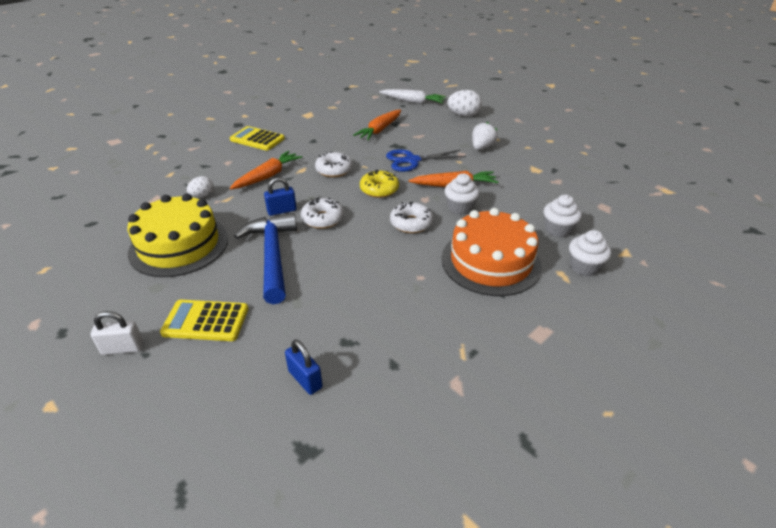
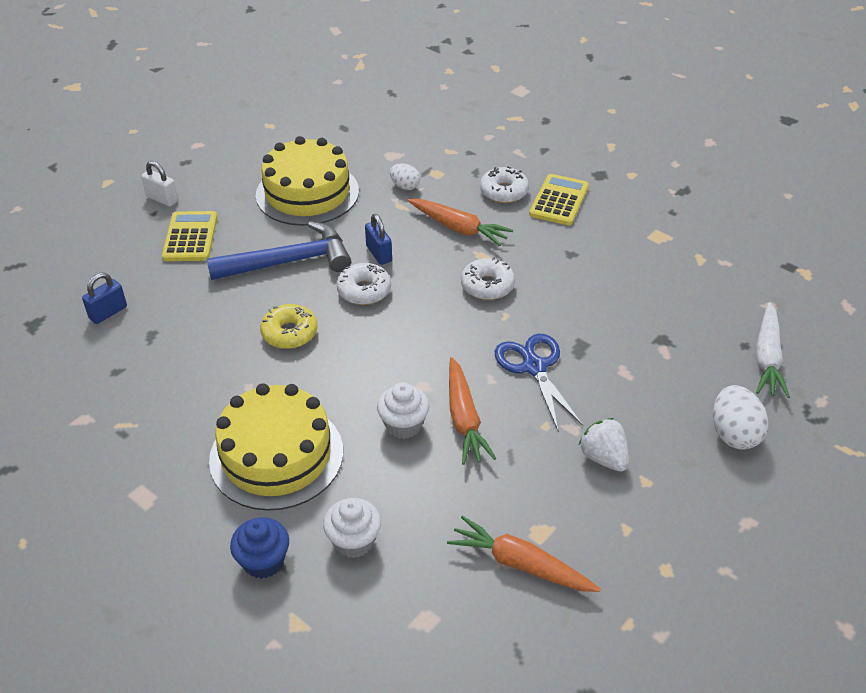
camera: 85 degrees right, 5 degrees up
white padlock [91,311,143,355] -> white padlock turned 45 degrees counterclockwise [141,161,178,207]
orange carrot [353,109,401,140] -> orange carrot moved to [447,515,601,592]
yellow donut [360,170,399,198] -> yellow donut moved to [260,304,318,349]
white donut [390,202,433,233] -> white donut moved to [480,166,529,203]
orange cake [442,208,542,296] -> yellow cake [209,383,343,511]
white strawberry [472,122,498,150] -> white strawberry turned 150 degrees counterclockwise [579,418,630,472]
white cupcake [569,230,611,276] -> blue cupcake [230,517,289,579]

